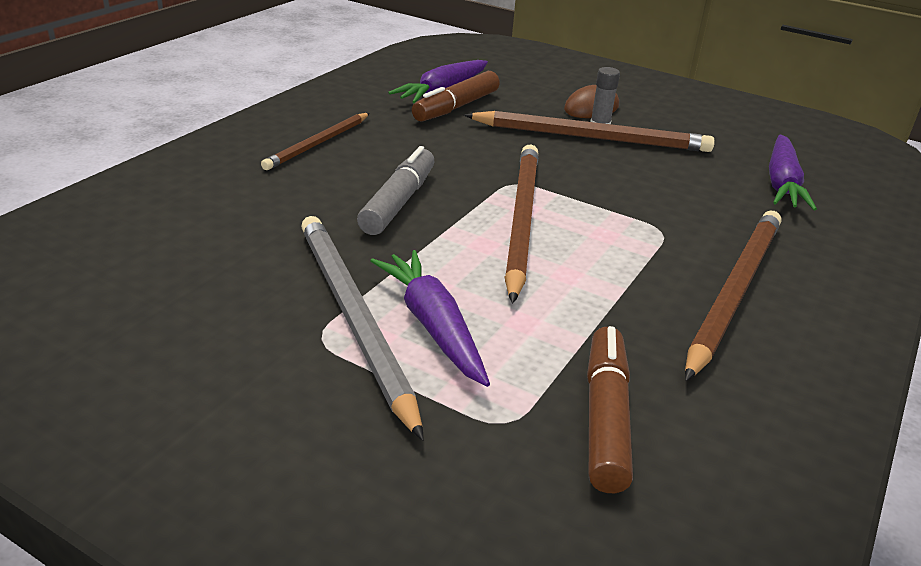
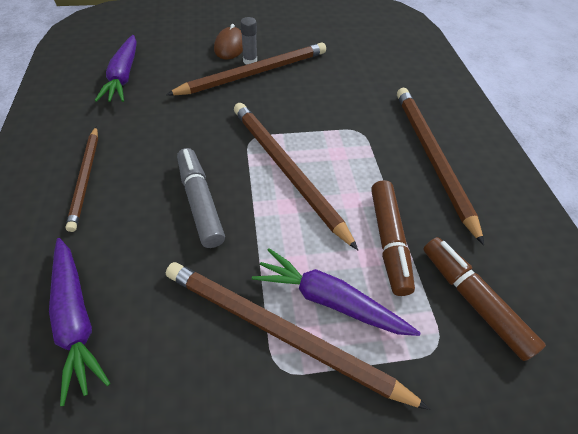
camera: 40 degrees left, 20 degrees up
grey pencil [301,216,424,441] -> brown pencil [166,262,430,410]
brown marker [412,71,500,122] -> brown marker moved to [371,180,415,296]
purple carrot [769,135,817,211] -> purple carrot moved to [49,238,110,406]

